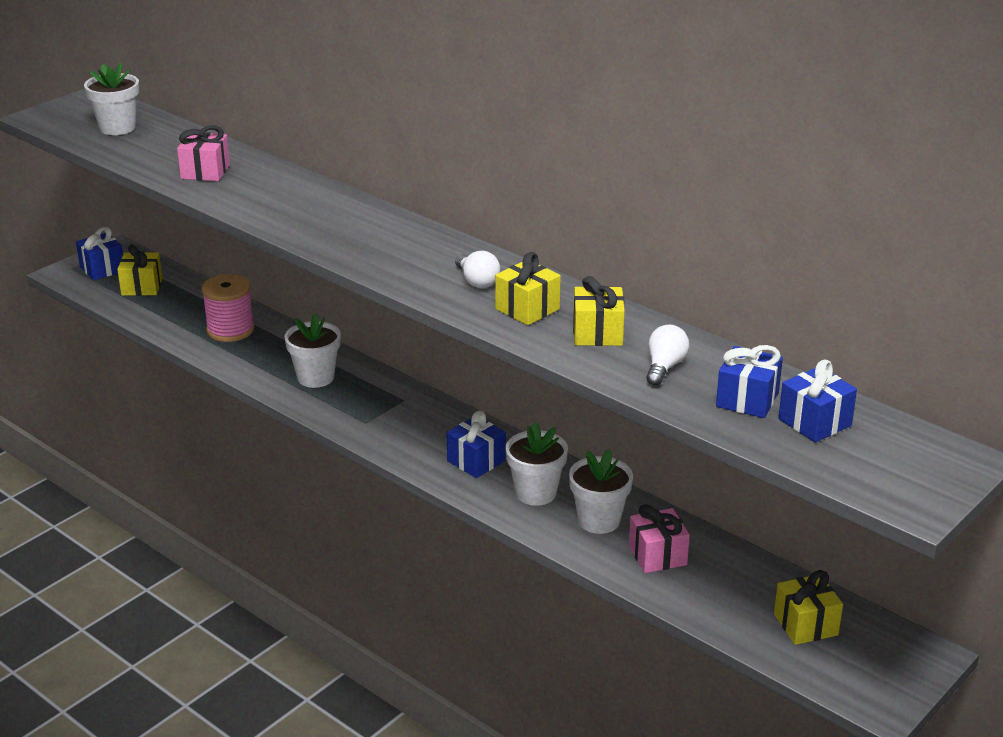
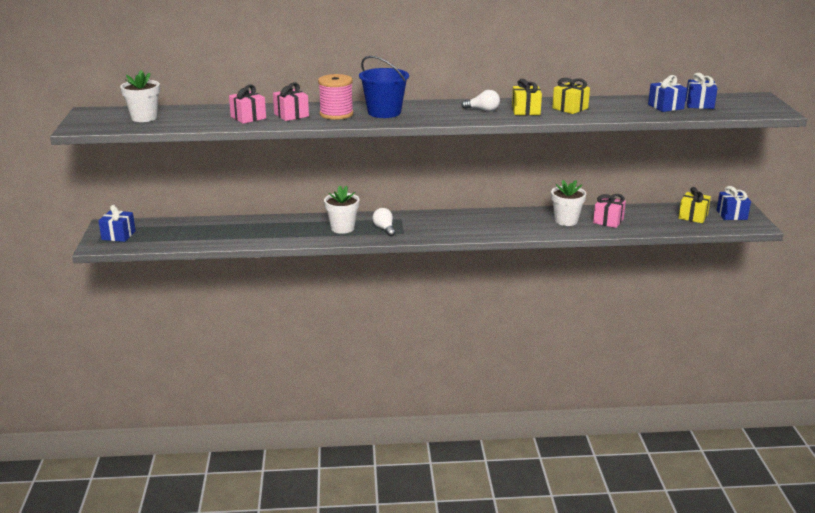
camera: 45 degrees left, 5 degrees down
yellow gift [117,244,162,296] -> none
pink spool [201,274,255,342] -> pink spool moved to [318,74,353,120]
blue gift [447,411,506,478] -> blue gift moved to [717,186,751,220]
white flower pot [505,422,568,506] -> none
white light bulb [646,325,689,386] -> white light bulb moved to [372,208,395,236]
none -> pink gift [273,82,309,121]
none -> blue bucket [359,56,409,118]

